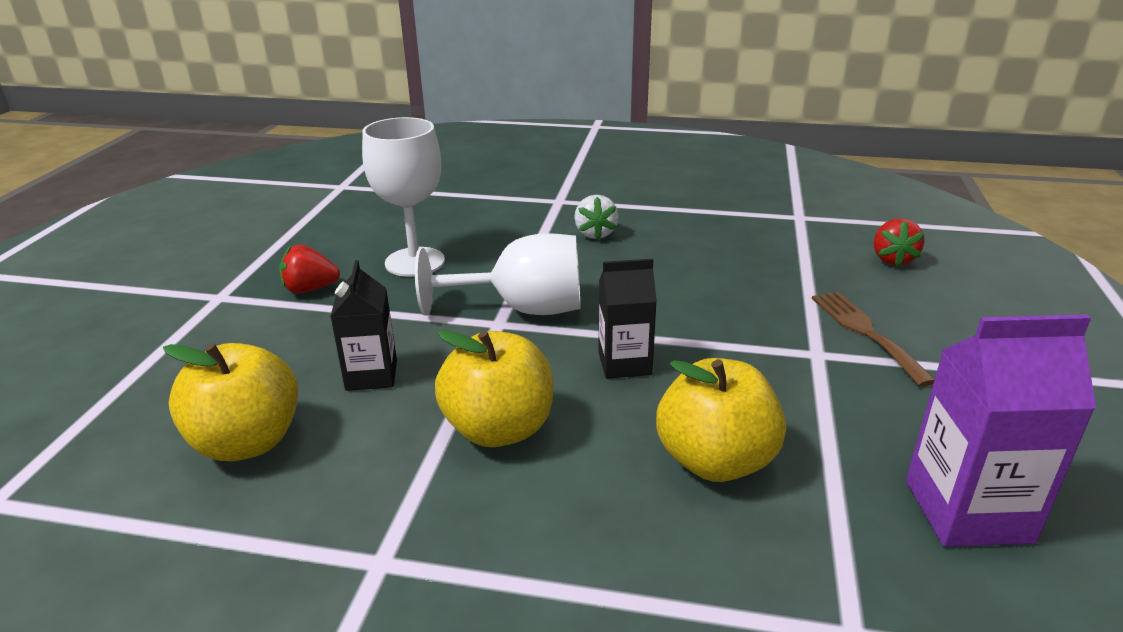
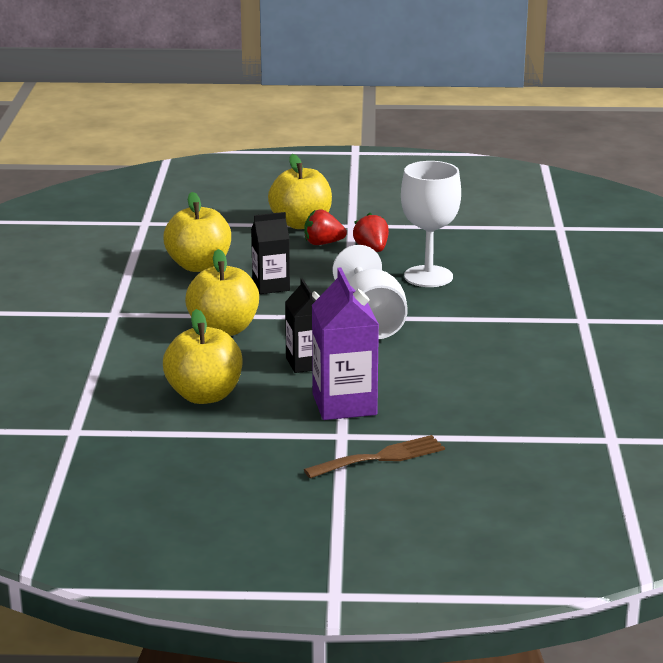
camera: 80 degrees right, 5 degrees down
white strawberry [574,195,619,240] -> none
red strawberry [874,218,925,267] -> red strawberry moved to [304,209,347,245]
purple carton [906,314,1096,547] -> purple carton moved to [312,268,379,420]
none -> yellow apple [268,154,332,229]

